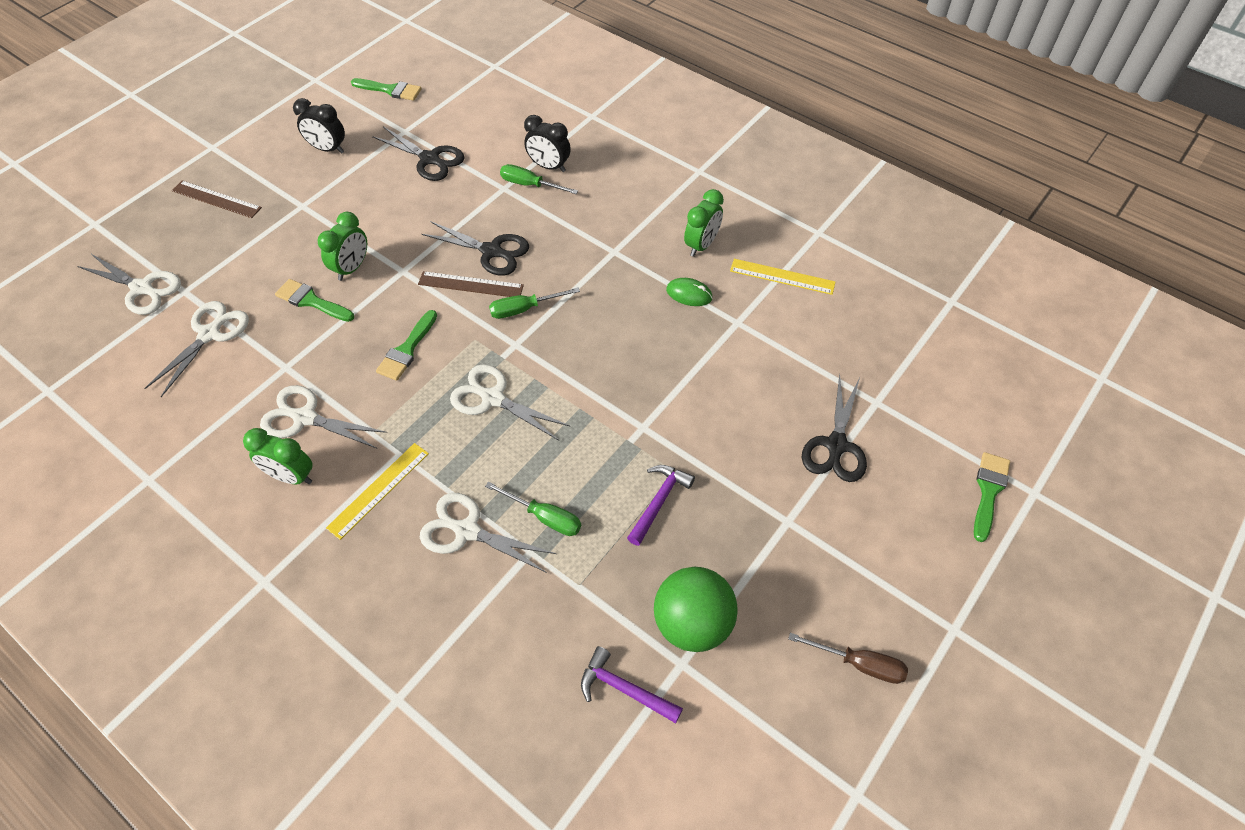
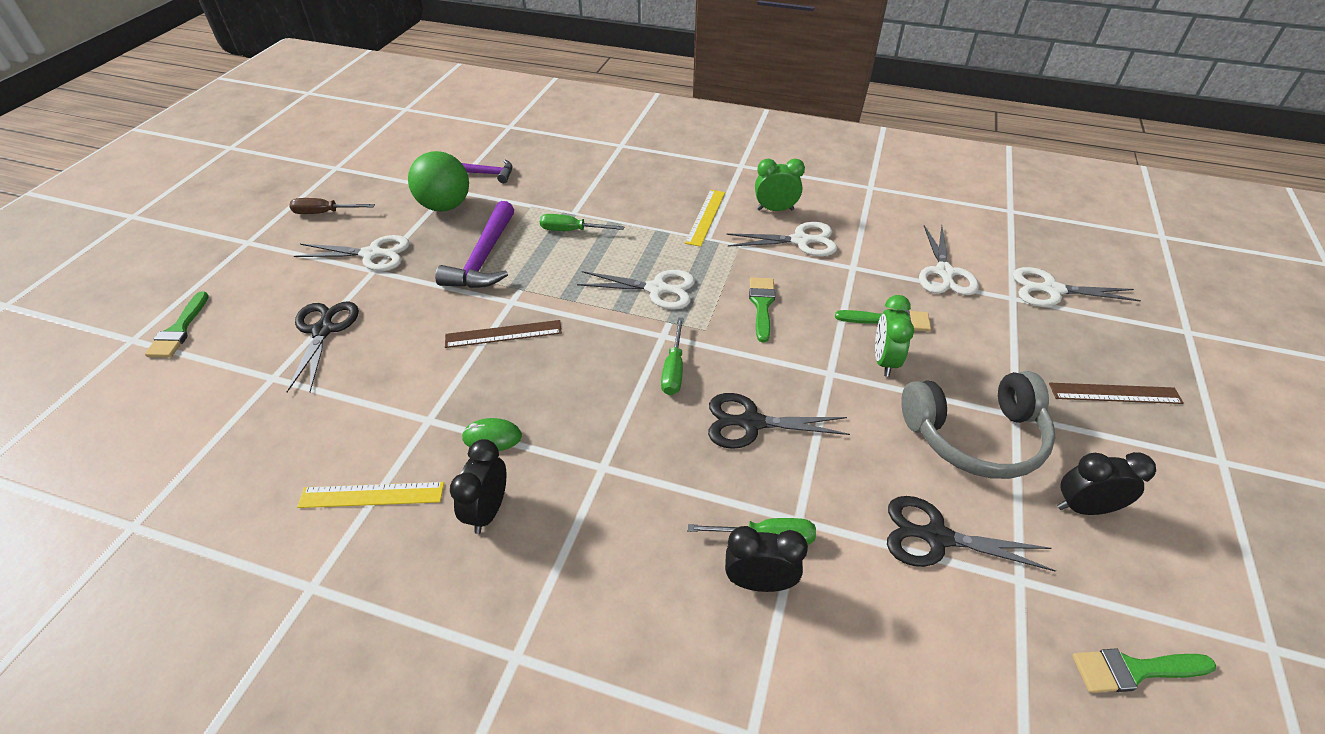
camera: 160 degrees right, 10 degrees down
brown ruler [418,271,524,297] -> brown ruler moved to [445,320,562,348]
white scissors [420,493,557,573] -> white scissors moved to [294,235,410,271]
green screwdriver [489,287,580,319] -> green screwdriver turned 135 degrees clockwise [661,318,684,395]
purple hammer [627,465,695,546] -> purple hammer [435,201,514,288], size x1.64
green clock [684,189,724,257] -> black clock [450,439,507,534]
none -> grey headphones [901,371,1056,479]

